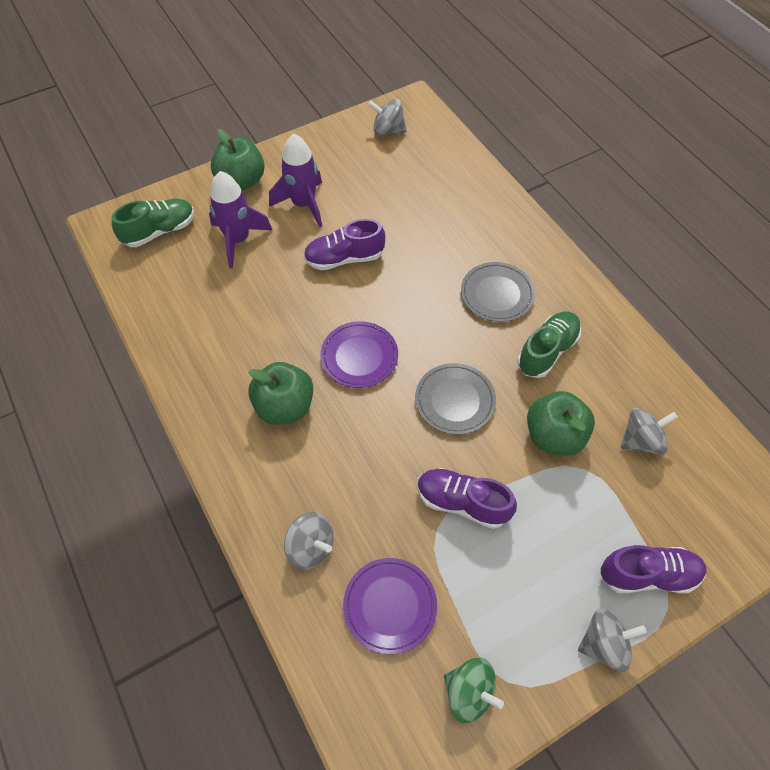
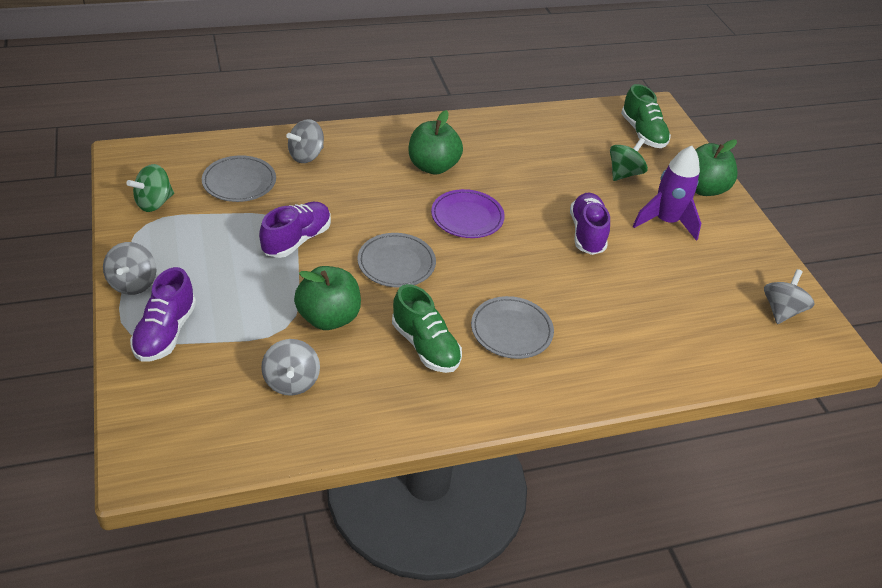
camera: 100 degrees right, 15 degrees down
purple rocket [209,171,272,268] -> green spinning top [610,138,648,181]
purple plate [343,558,437,654] -> grey plate [202,155,276,202]

